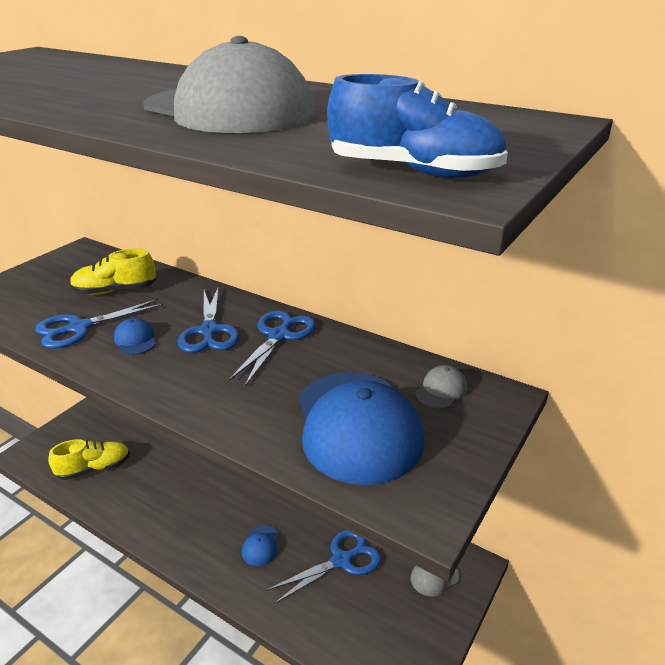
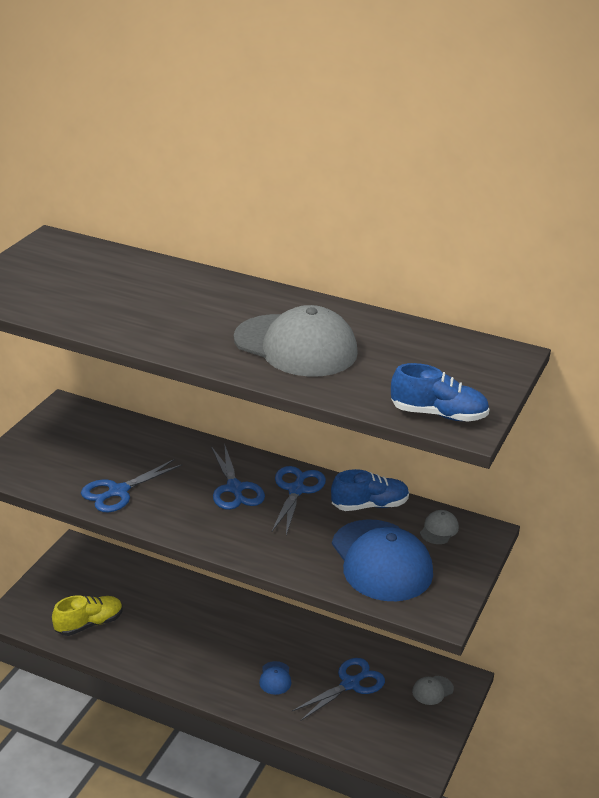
camera: 10 degrees left, 0 degrees up
yellow shoe [70,249,156,295] -> none
blue cap [114,318,156,355] -> none
none -> blue shoe [331,469,409,511]

